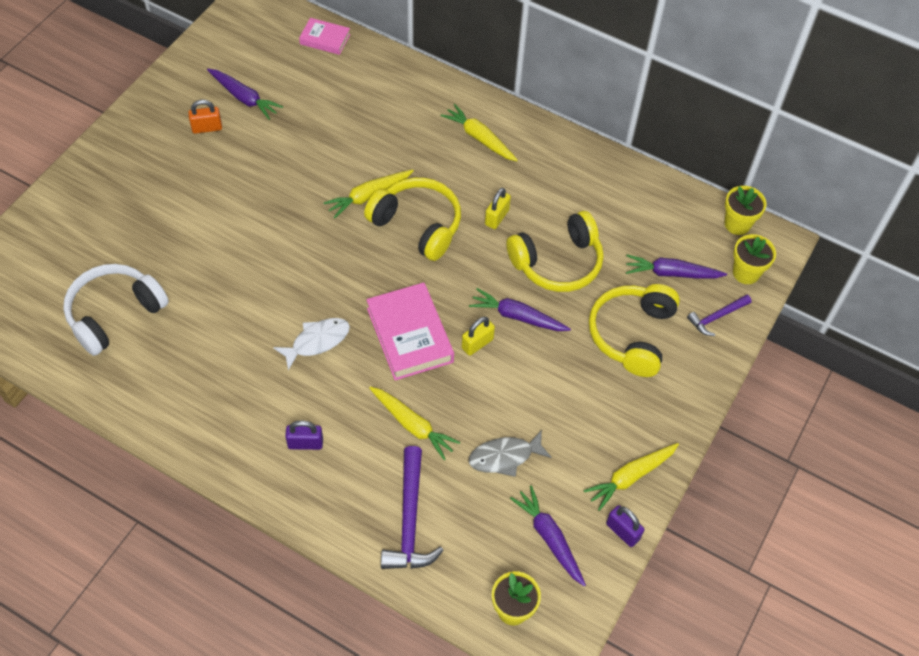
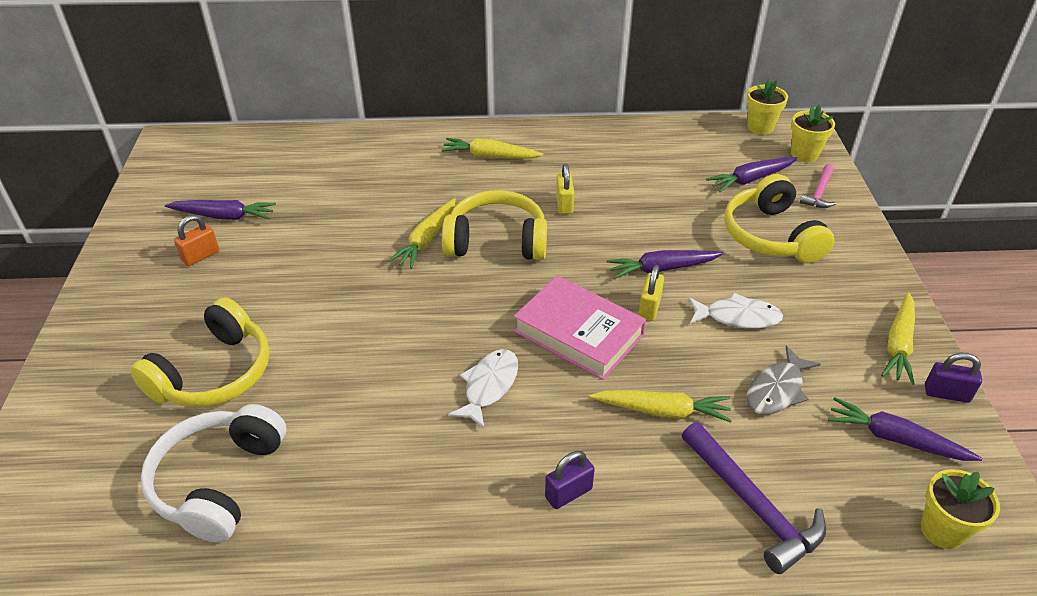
camera: 30 degrees left, 15 degrees down
pink book [299,18,350,55] -> none
yellow headphones [506,211,604,292] -> yellow headphones moved to [130,297,270,407]
purple hammer [687,295,752,336] -> pink hammer [800,164,836,208]
none -> white fish [688,293,783,329]

